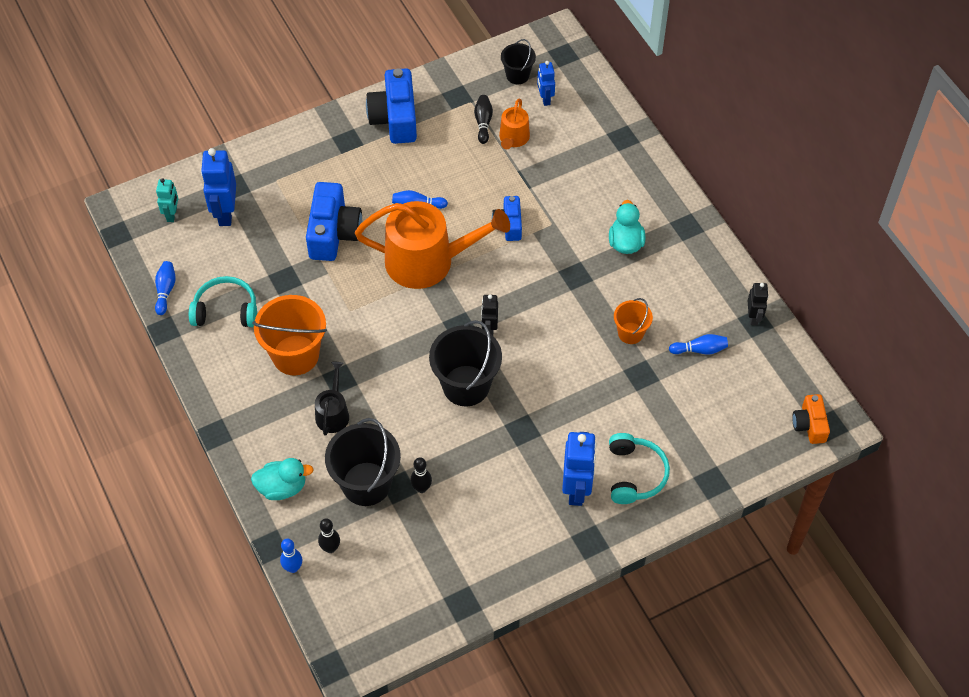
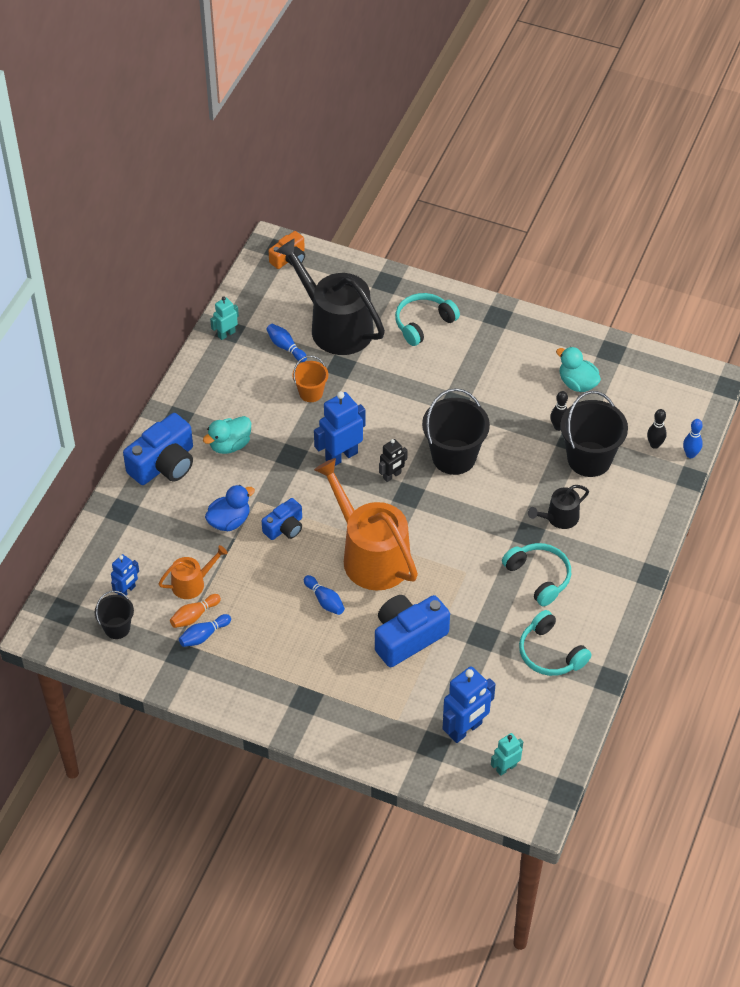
camera: 130 degrees left, 5 degrees down
blue bowling pin [155,261,176,315] -> blue bowling pin moved to [179,614,231,647]
turquoise duck [251,458,314,500] -> turquoise duck moved to [556,347,601,392]
orange bucket [252,295,327,375] -> turquoise headphones [502,543,571,606]
blue camera [366,68,417,144] -> blue camera moved to [123,413,193,485]
black bowling pin [474,95,493,144] -> orange bowling pin [170,594,221,628]
blue robot [562,432,597,506] -> blue robot moved to [314,391,365,466]
black robot [748,283,769,325] -> turquoise robot [210,297,239,340]
none -> blue duck [205,485,255,531]
none -> black watering can [276,239,385,355]

